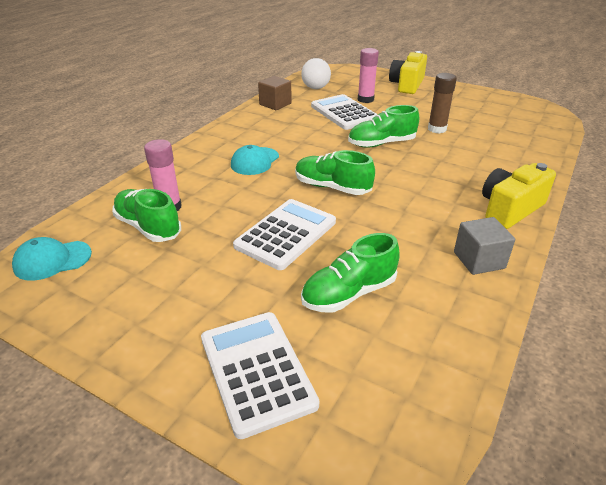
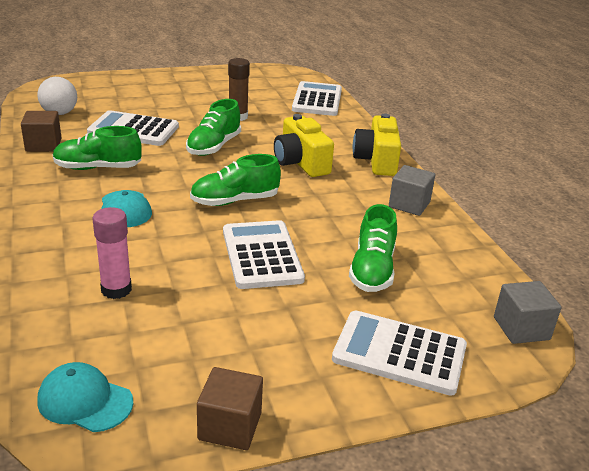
camera: 50 degrees left, 5 degrees down
turquoise cap [12,237,92,281] -> turquoise cap turned 90 degrees clockwise [37,362,133,432]
green shoe [112,189,181,242] -> green shoe moved to [53,126,142,170]
pink glue stick [358,48,379,103] -> none
yellow camera [389,51,427,94] -> yellow camera moved to [274,114,334,177]
none -> brown cube [197,367,263,450]
none -> white calculator [292,81,342,116]
none -> grey cube [494,281,562,344]

